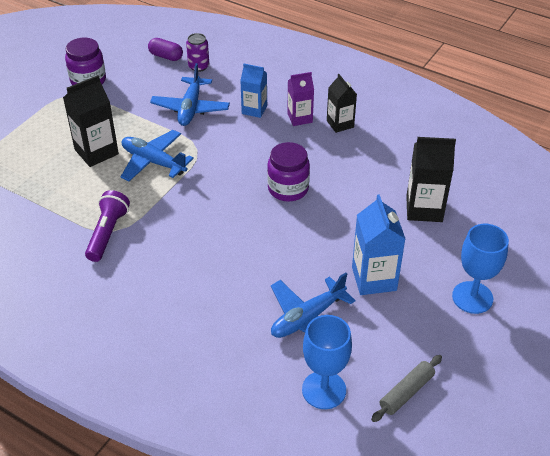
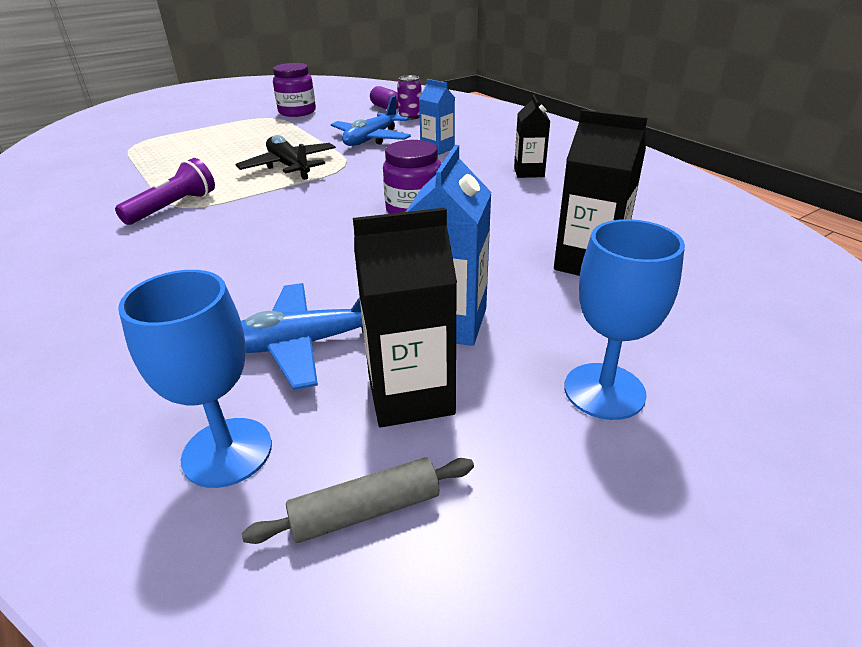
camera: 25 degrees right, 10 degrees down
black carton [63,75,119,167] -> black carton moved to [353,208,457,427]
blue plane [121,130,194,182] -> black plane [235,135,336,180]
purple carton [287,72,314,126] -> none

